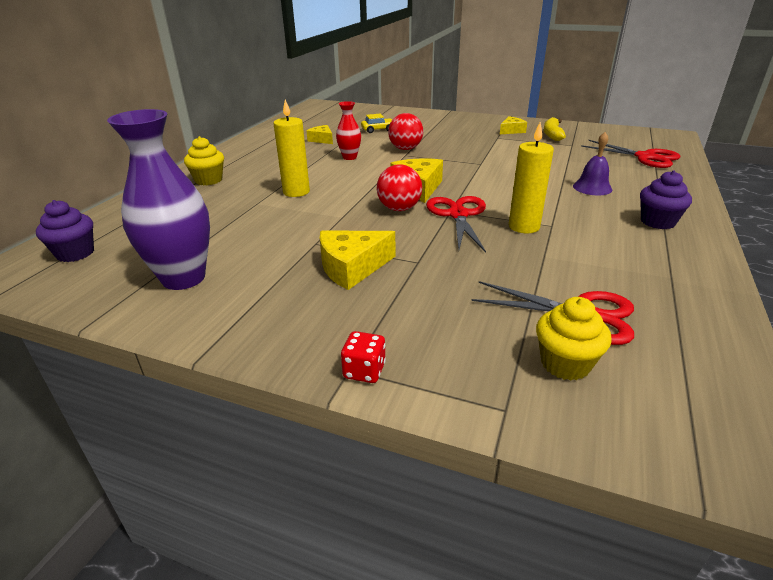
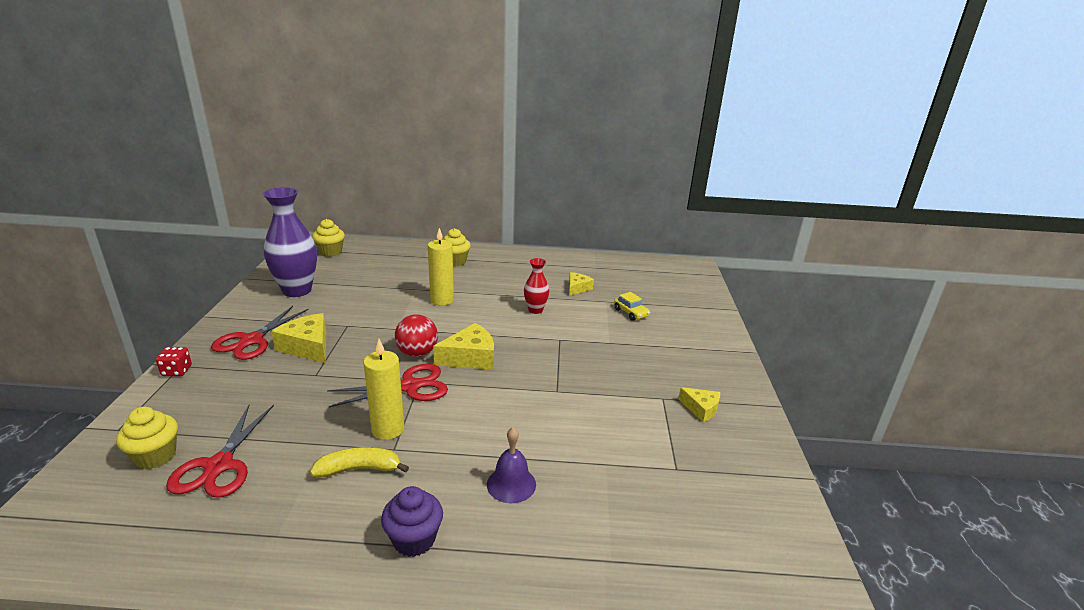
camera: 70 degrees right, 5 degrees down
purple cupcake [36,200,94,262] -> yellow cupcake [312,219,345,257]
red ball [388,113,423,150] -> none
yellow banana [544,117,566,141] -> yellow banana moved to [310,447,409,478]
red scissors [581,140,681,168] -> red scissors moved to [211,306,309,360]

